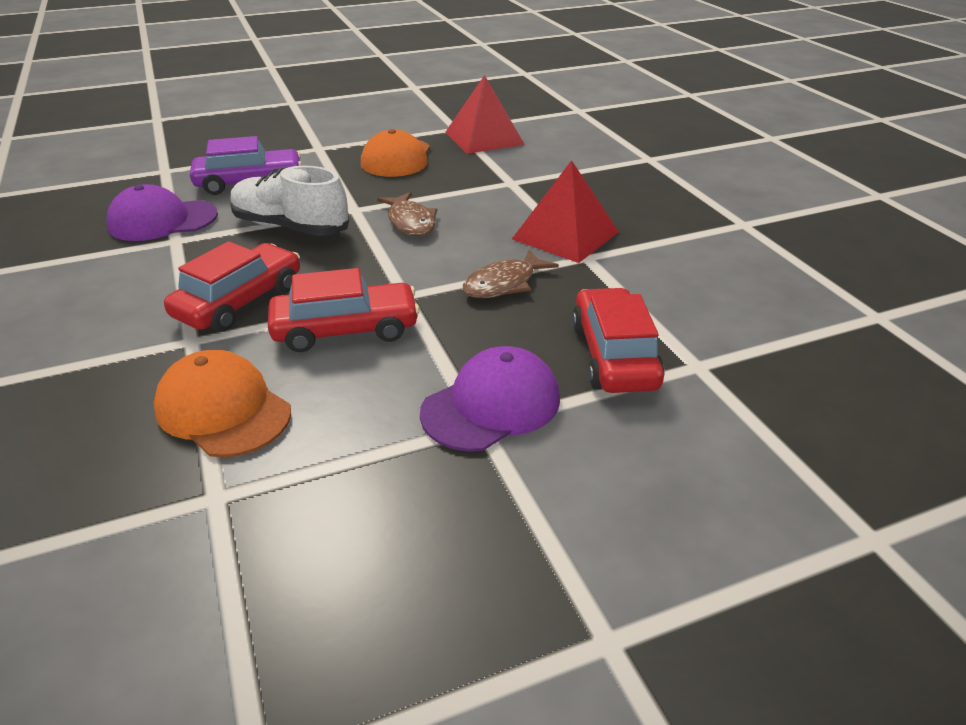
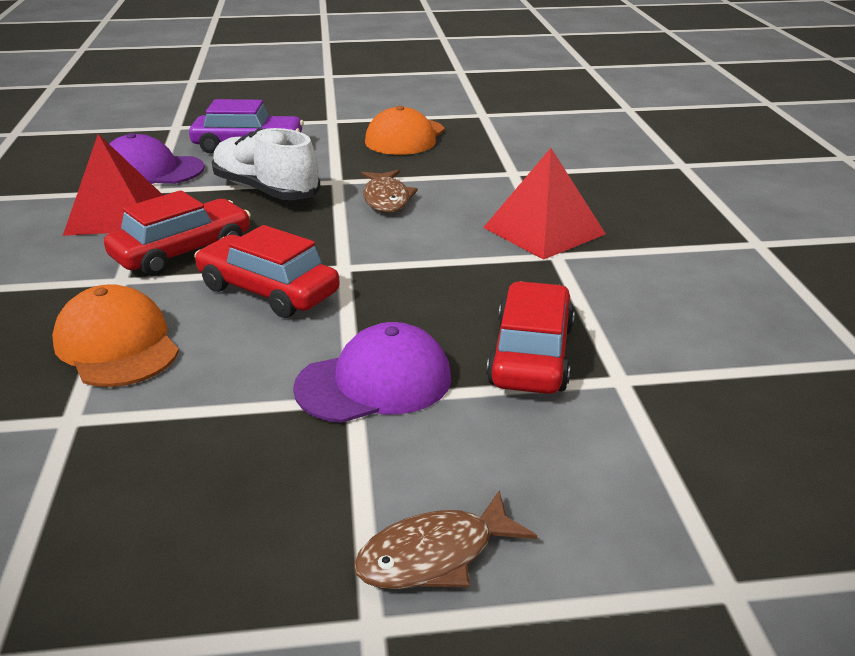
camera: 15 degrees right, 5 degrees down
red car [268,268,420,352] -> red car turned 150 degrees counterclockwise [194,225,340,318]
red pyramid [446,75,525,154] -> red pyramid moved to [63,134,163,236]
brown fish [463,250,559,298] -> brown fish moved to [354,491,537,589]

